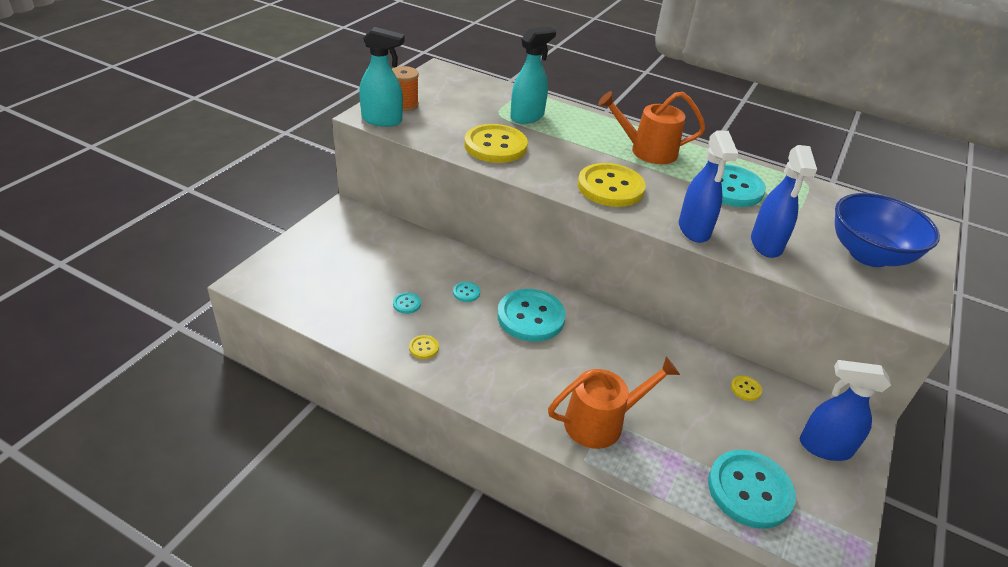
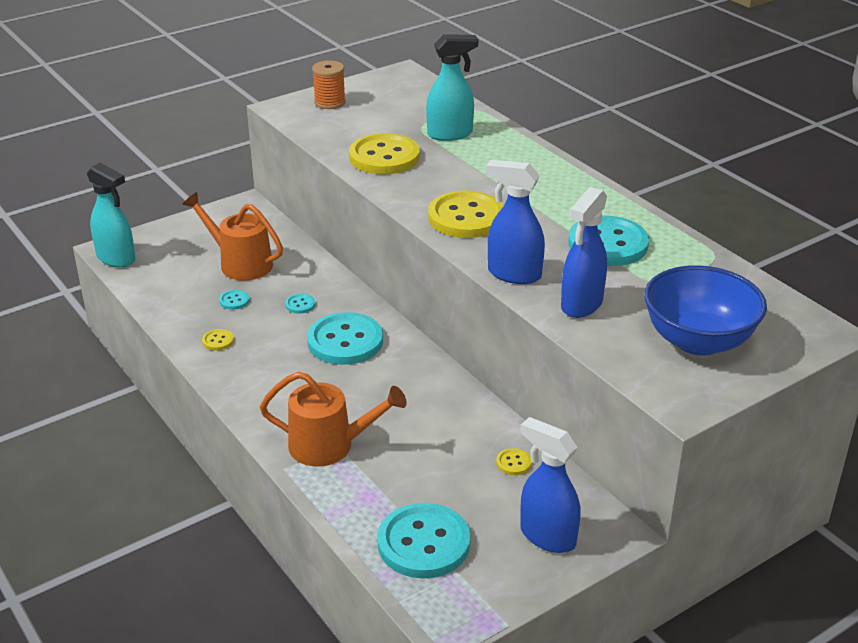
camera: 30 degrees right, 5 degrees down
turquoise spray bottle [359,27,405,127] -> turquoise spray bottle moved to [87,163,135,267]
orange watering can [598,91,705,164] -> orange watering can moved to [182,192,283,280]
blue spray bottle [679,130,738,243] -> blue spray bottle turned 90 degrees clockwise [486,160,545,284]

